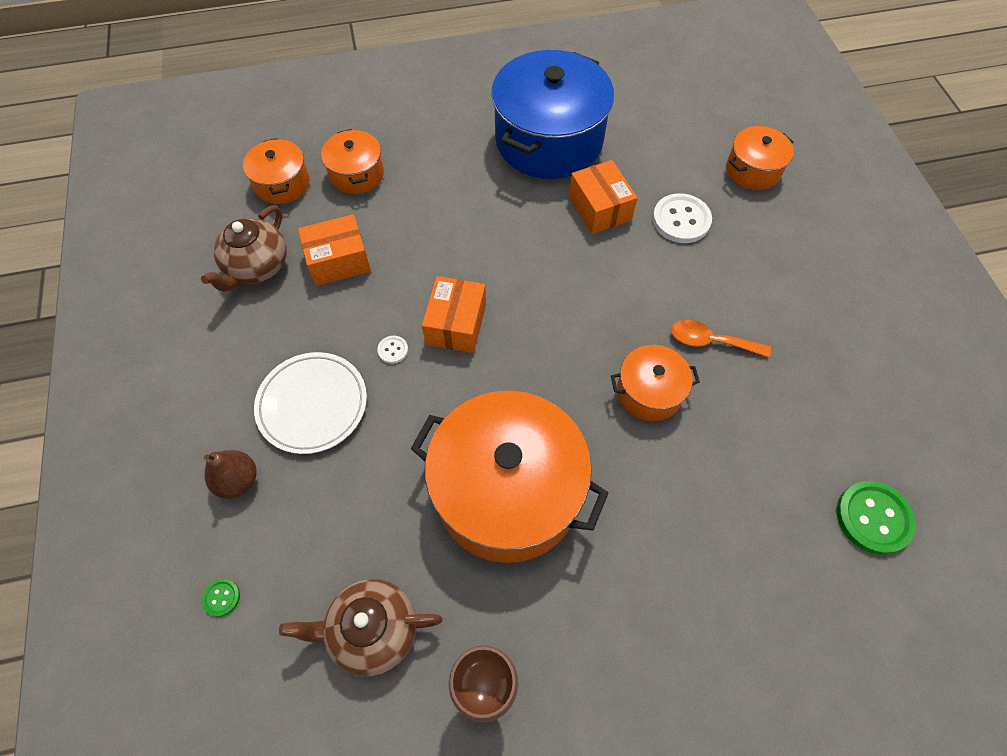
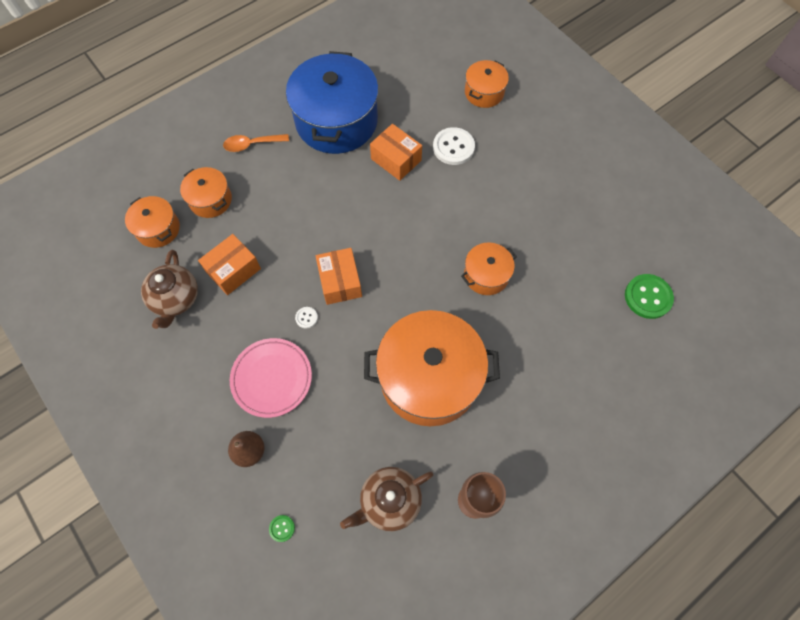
camera: 25 degrees left, 5 degrees up
white plate [254,352,367,454] -> pink plate [230,338,312,418]
orange spoon [671,320,771,358] -> orange spoon moved to [223,134,289,152]

